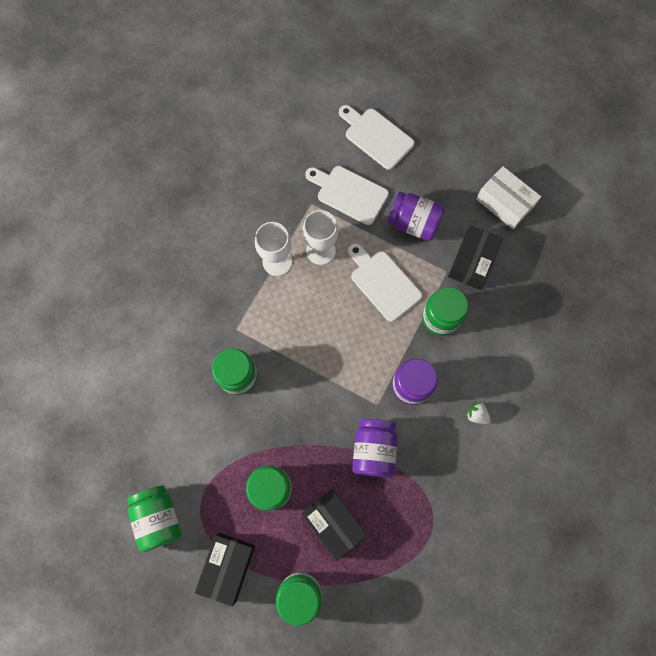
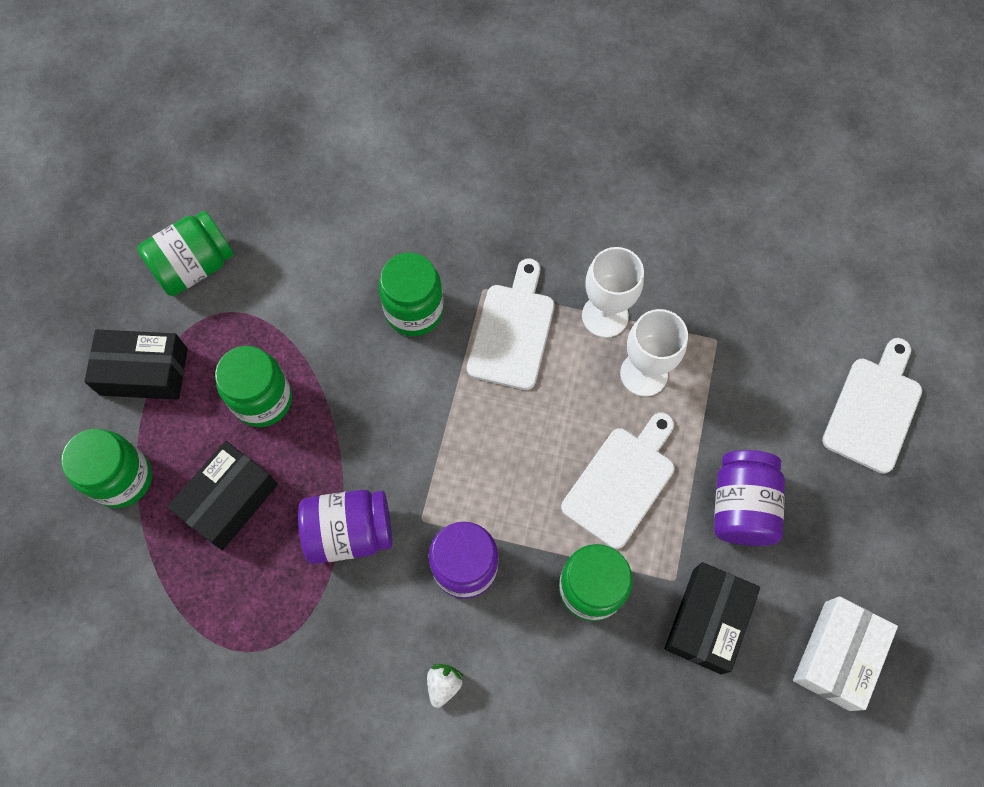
camera: 75 degrees right, 5 degrees down
white cutting board [305,166,389,225] -> white cutting board moved to [467,258,555,390]
black box [448,225,503,290] -> black box turned 75 degrees counterclockwise [664,562,760,674]

